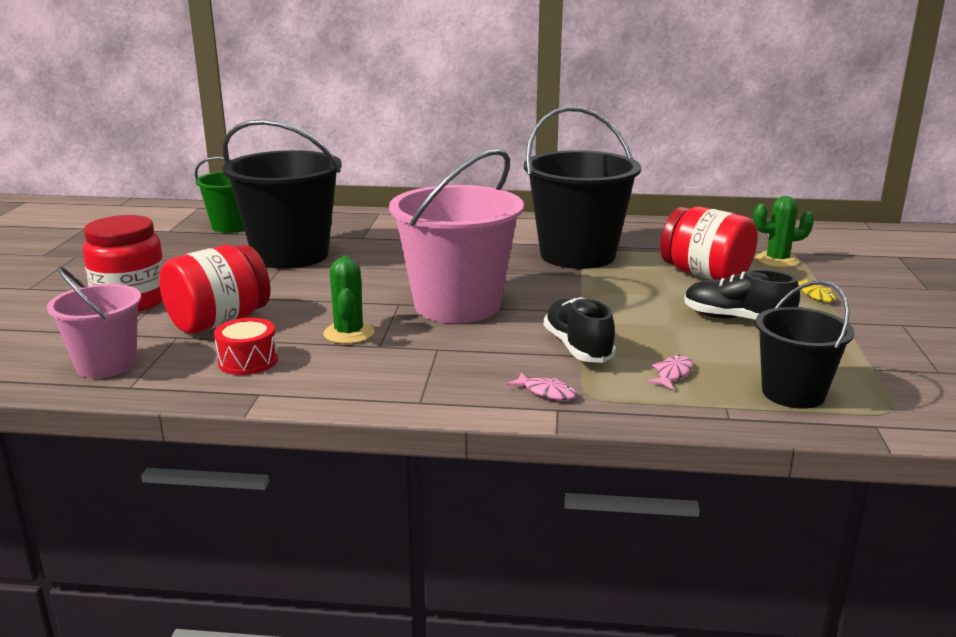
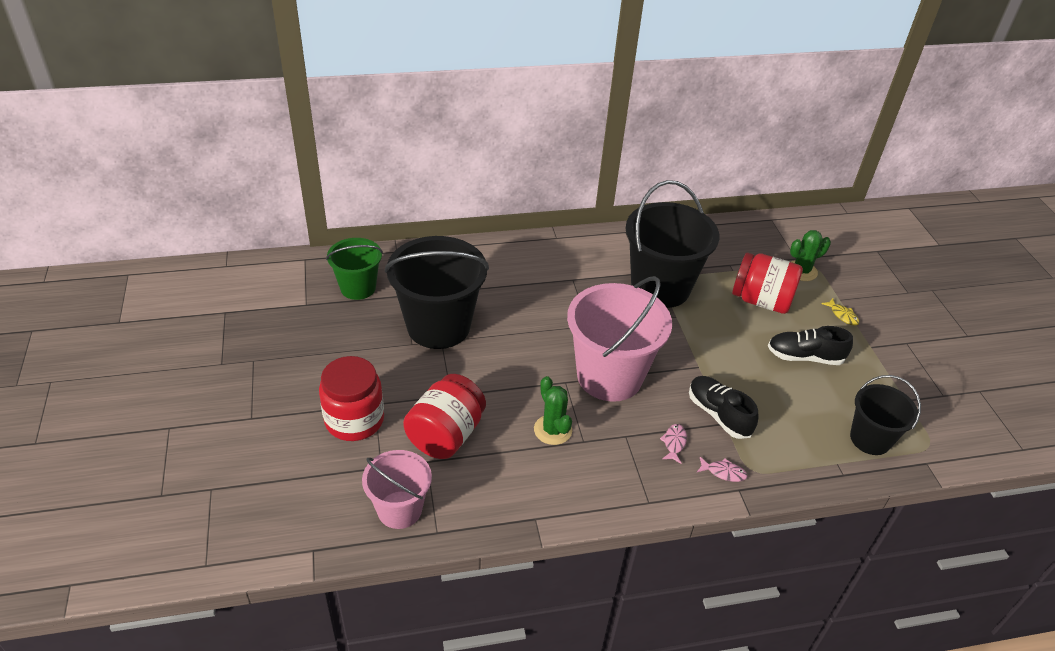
camera: 20 degrees left, 20 degrees up
red drum [214,318,278,375] -> none
pink fish [647,355,693,389] -> pink fish moved to [660,424,687,463]

